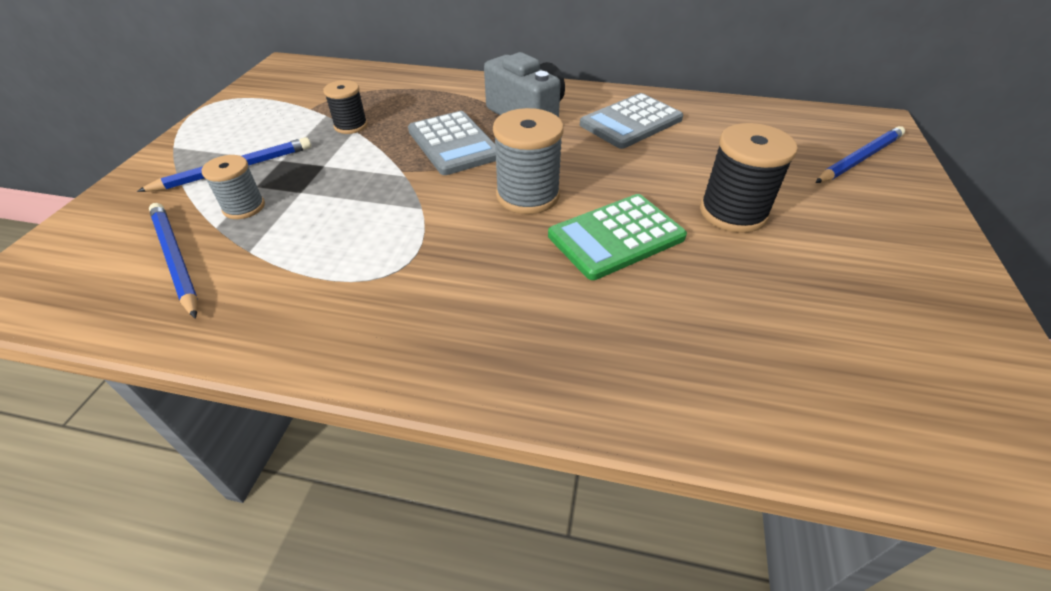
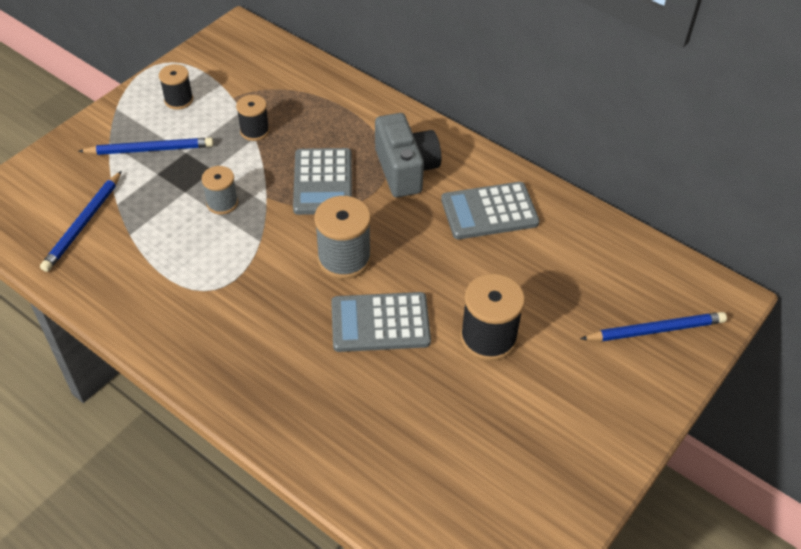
camera: 25 degrees right, 5 degrees up
blue pencil [149,203,198,319] -> blue pencil turned 150 degrees counterclockwise [40,171,122,272]
grey spool [202,155,265,219] -> grey spool moved to [202,166,238,215]
green calculator [548,194,687,280] -> grey calculator [331,292,431,352]
none -> black spool [159,64,193,110]

